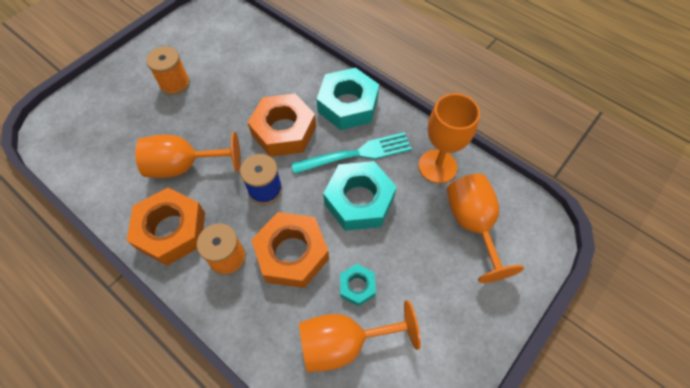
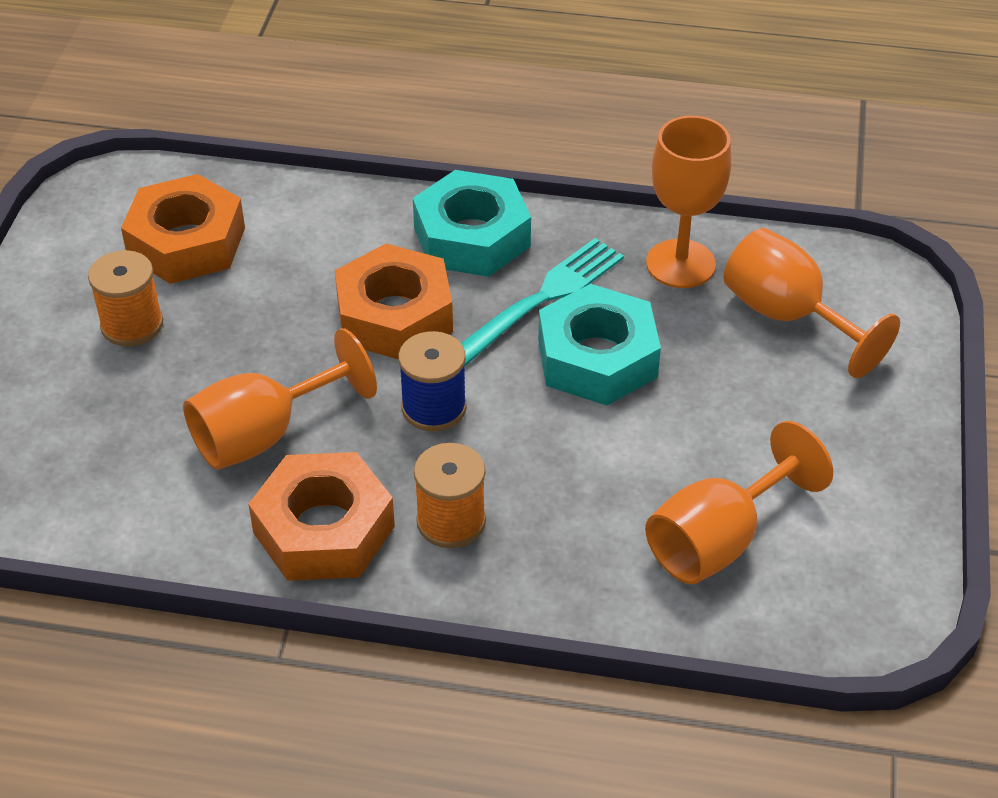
camera: 30 degrees left, 15 degrees down
orange nut [251,212,329,288] -> orange nut moved to [121,174,245,284]
turquoise nut [340,264,376,307] -> none

